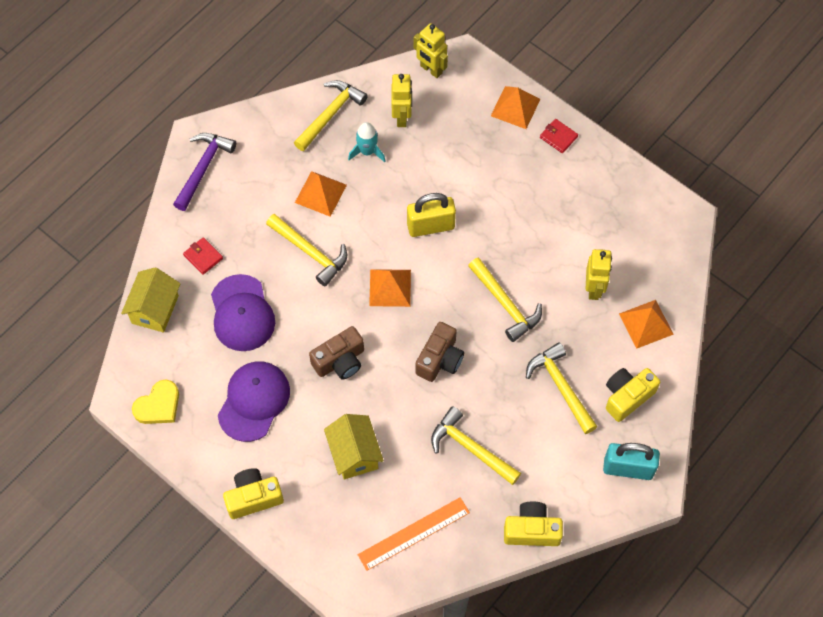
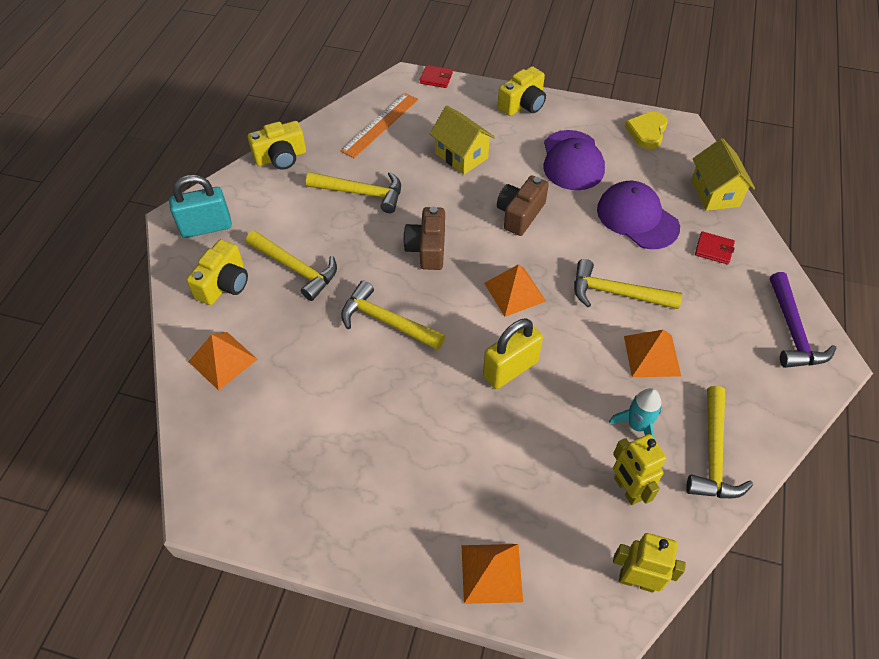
camera: 155 degrees right, 10 degrees down
red wallet [540,119,578,153] -> red wallet moved to [420,65,453,88]
yellow robot [586,249,612,300] -> none

